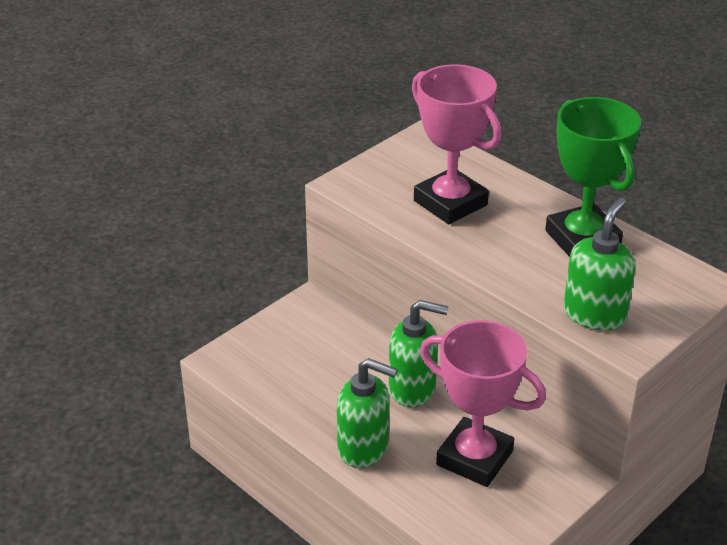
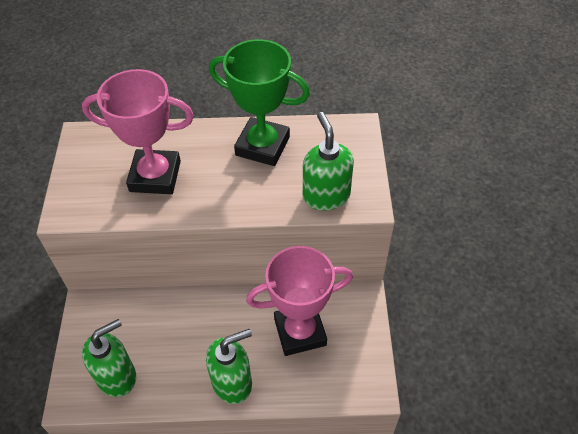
camera: 45 degrees left, 15 degrees up
green soap dispenser [389,300,449,407] -> green soap dispenser moved to [82,319,136,397]

